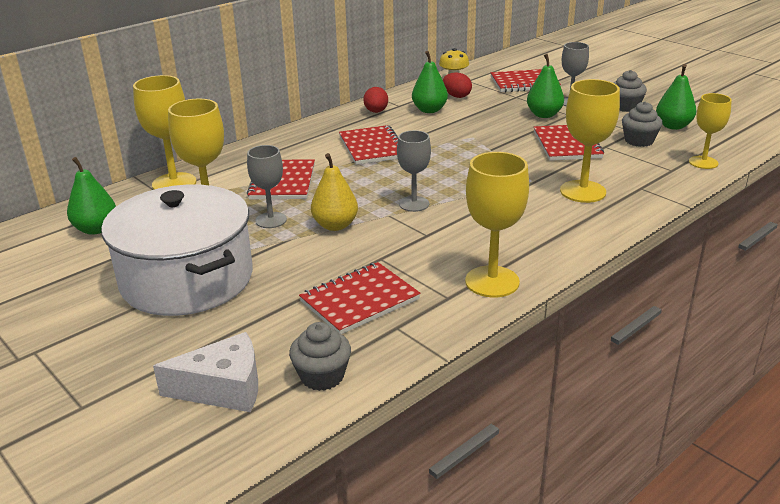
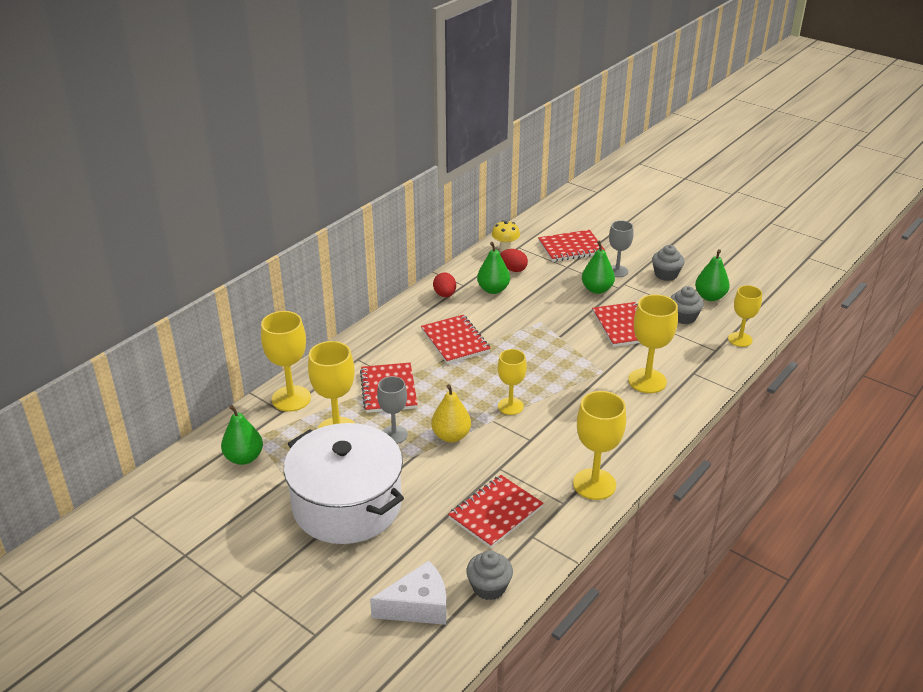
camera: 10 degrees left, 5 degrees up
grey goblet [397,130,431,212] -> yellow goblet [498,349,527,415]

